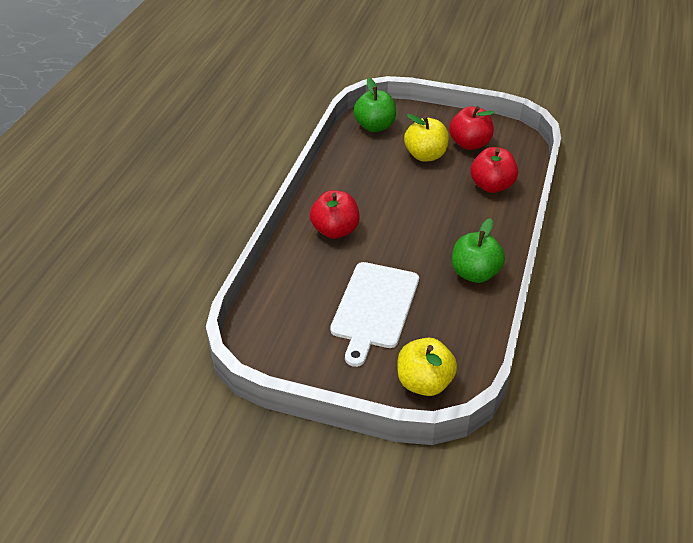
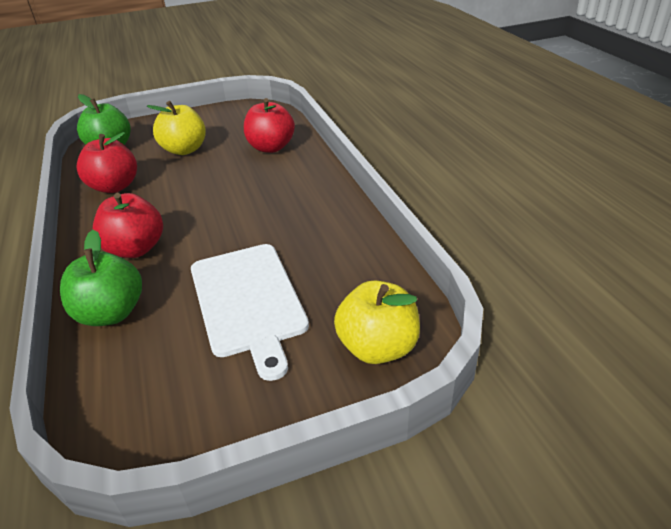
camera: 35 degrees left, 5 degrees down
red apple [449,106,494,150] -> red apple moved to [76,132,137,193]
green apple [452,218,505,283] -> green apple moved to [60,230,142,326]

